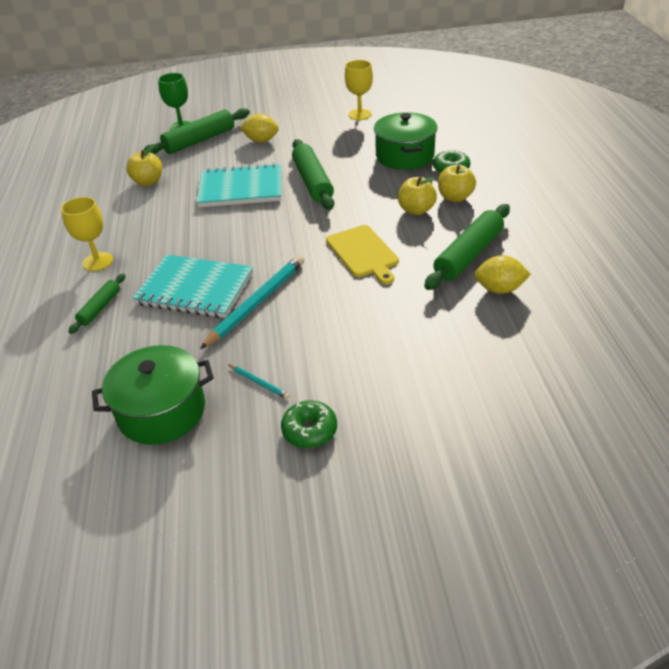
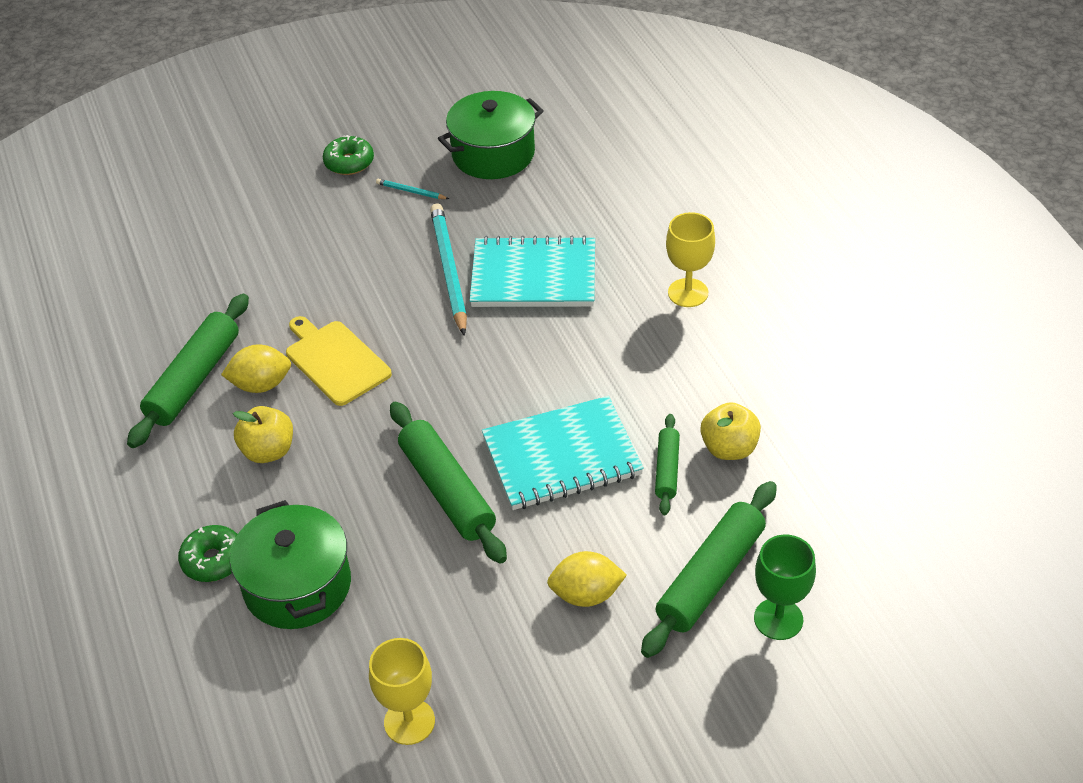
camera: 165 degrees right, 5 degrees up
green rolling pin [68,273,125,334] -> green rolling pin moved to [655,414,680,515]
turquoise pencil [200,255,304,349] -> turquoise pencil turned 150 degrees clockwise [430,203,467,336]
yellow apple [438,165,476,202] -> none
yellow lemon [474,255,531,294] -> yellow lemon moved to [221,344,291,393]

